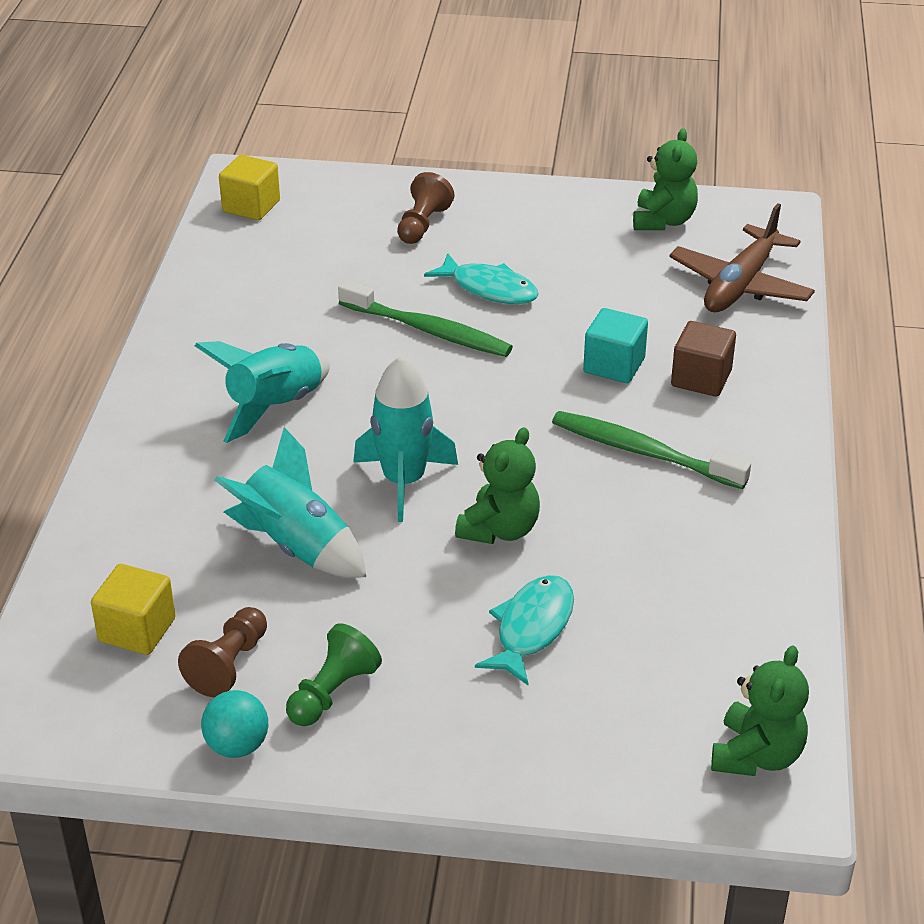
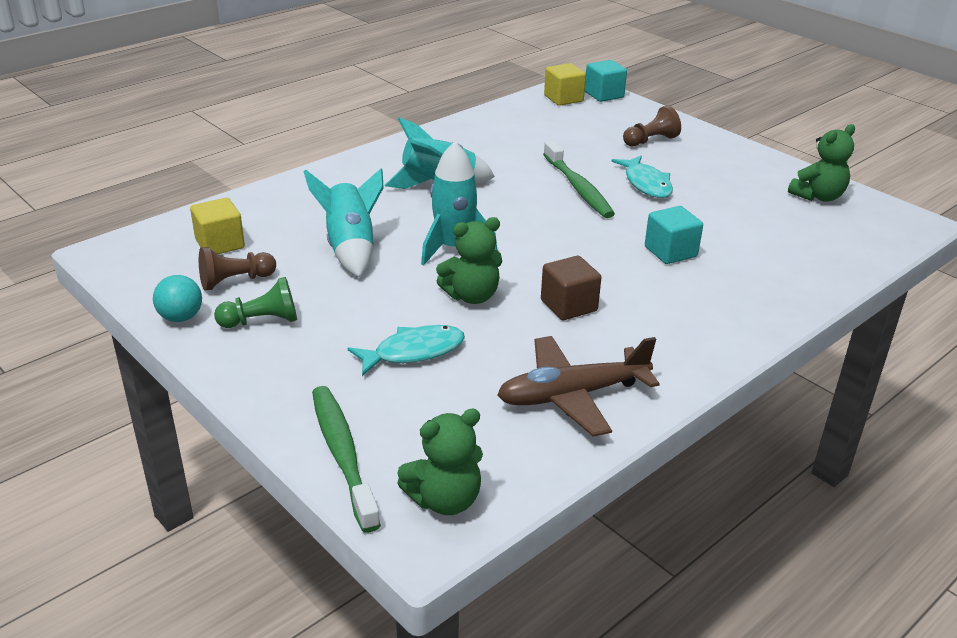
camera: 40 degrees right, 5 degrees down
green toothbrush [552,411,751,489] -> green toothbrush moved to [312,386,381,533]
brown plane [669,203,815,312] -> brown plane moved to [497,336,660,437]
brown cube [671,321,736,397] -> brown cube moved to [541,256,602,320]
none -> turquoise cube [585,60,627,102]

